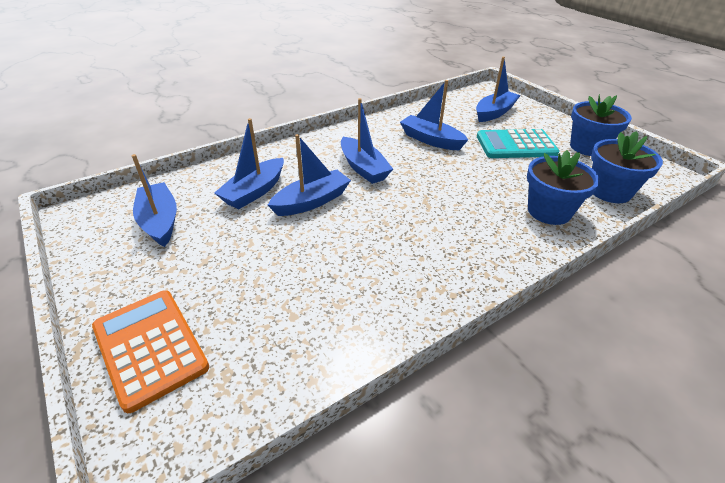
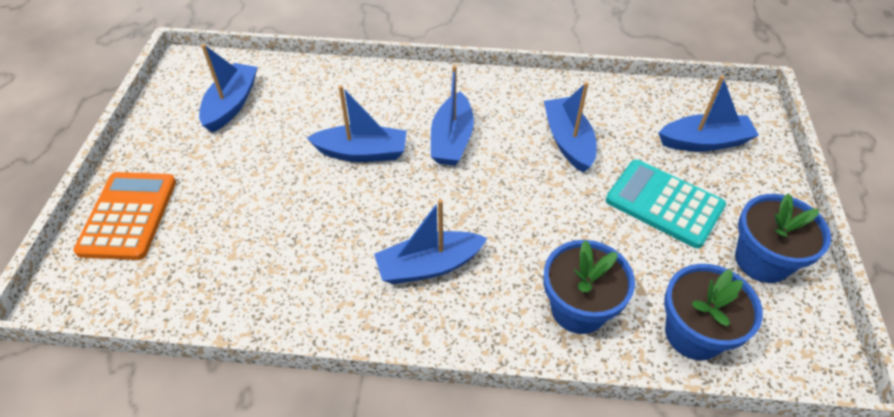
camera: 40 degrees right, 10 degrees up
blue boat [214,118,284,209] -> blue boat moved to [374,199,487,284]

